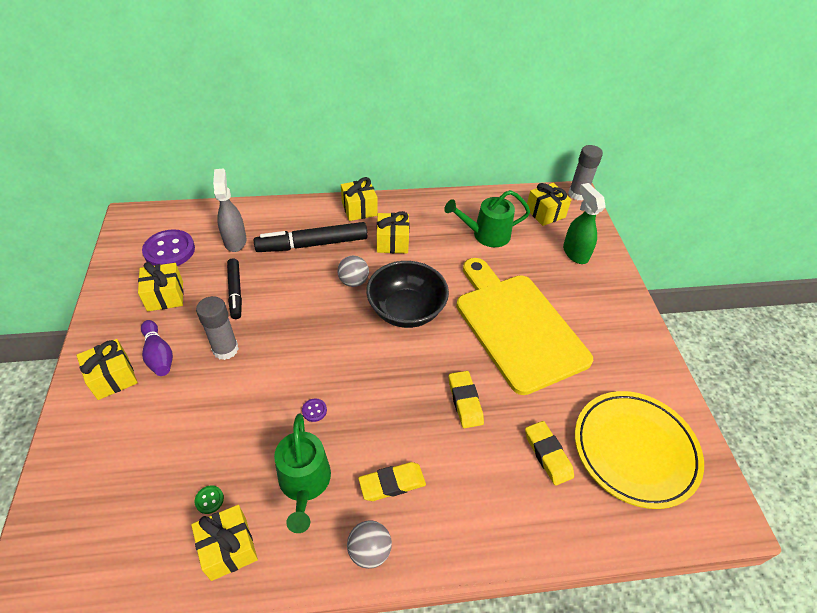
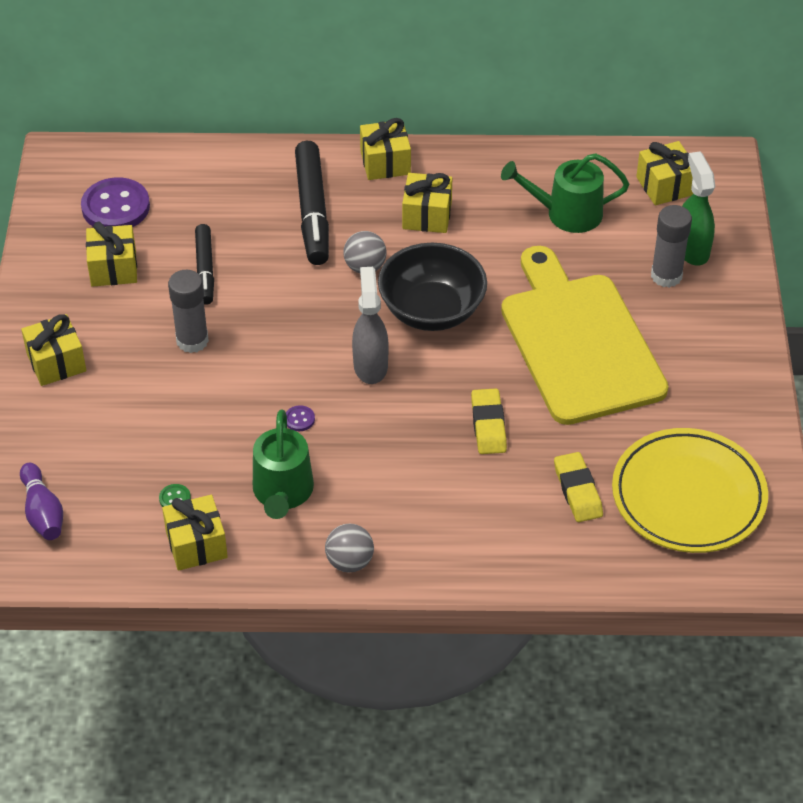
camera: 10 degrees right, 0 degrees up
purple bowling pin [141,320,173,376] -> purple bowling pin moved to [20,463,63,540]
grey spray bottle [213,169,247,252] -> grey spray bottle moved to [352,267,389,384]
black marker [254,222,368,252] -> black marker turned 90 degrees counterclockwise [295,141,329,265]
yellow eraser [358,462,426,501] -> none
grey glue stick [568,145,603,201] -> grey glue stick moved to [651,205,692,288]

